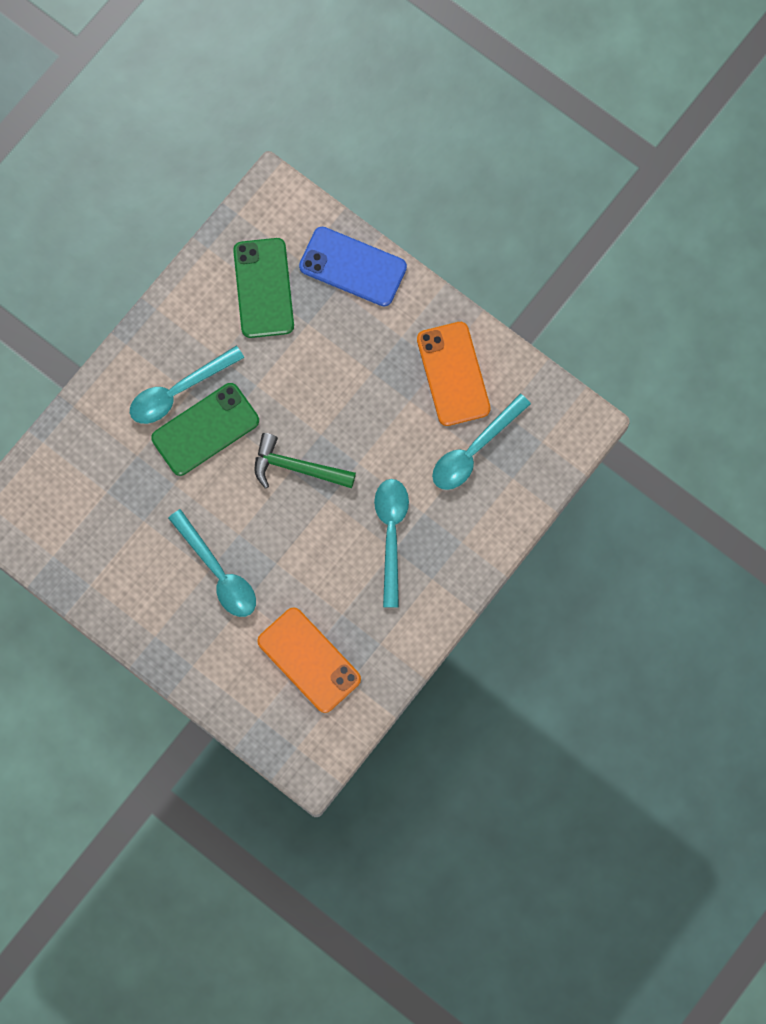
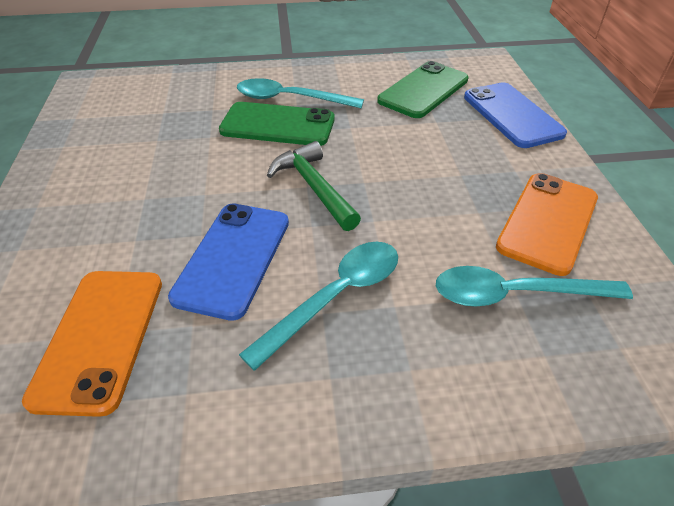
camera: 45 degrees right, 30 degrees down
turquoise spoon [168,509,256,617] -> none
none -> blue phone [168,203,289,321]

